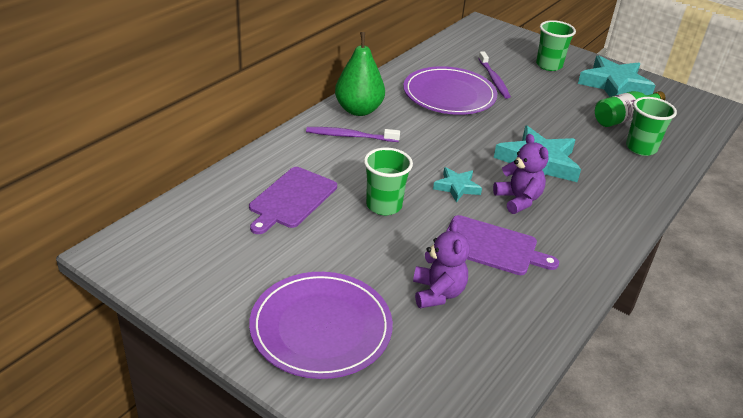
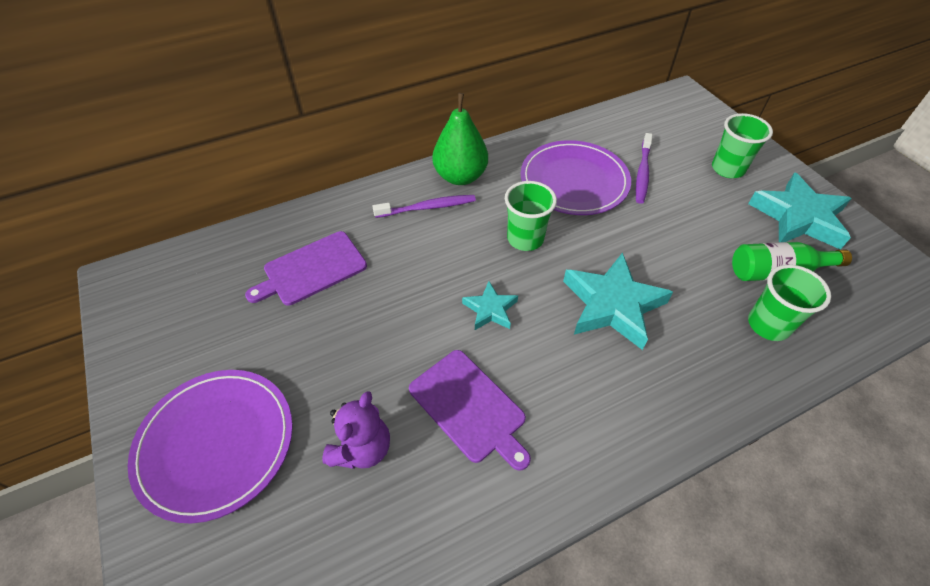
camera: 30 degrees right, 15 degrees up
purple toothbrush [306,127,400,142] -> purple toothbrush turned 135 degrees clockwise [372,195,476,218]
green cup [364,148,413,215] -> green cup moved to [505,181,557,251]
purple teddy bear [493,134,549,214] -> none

